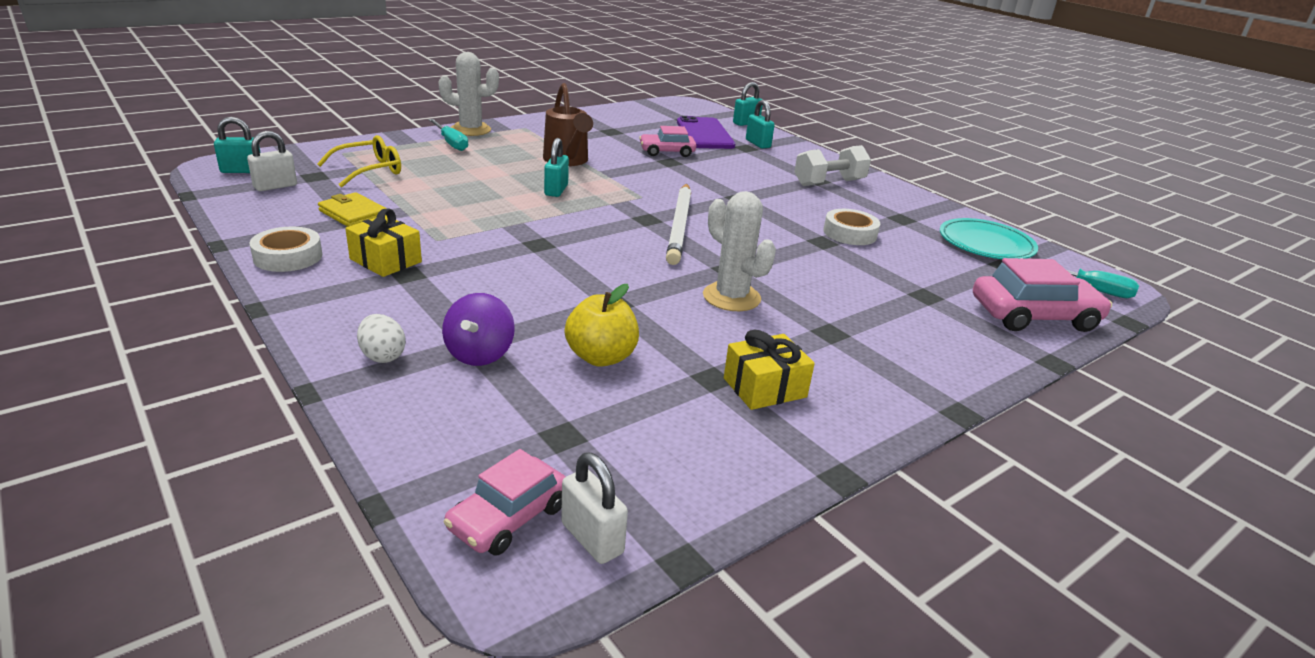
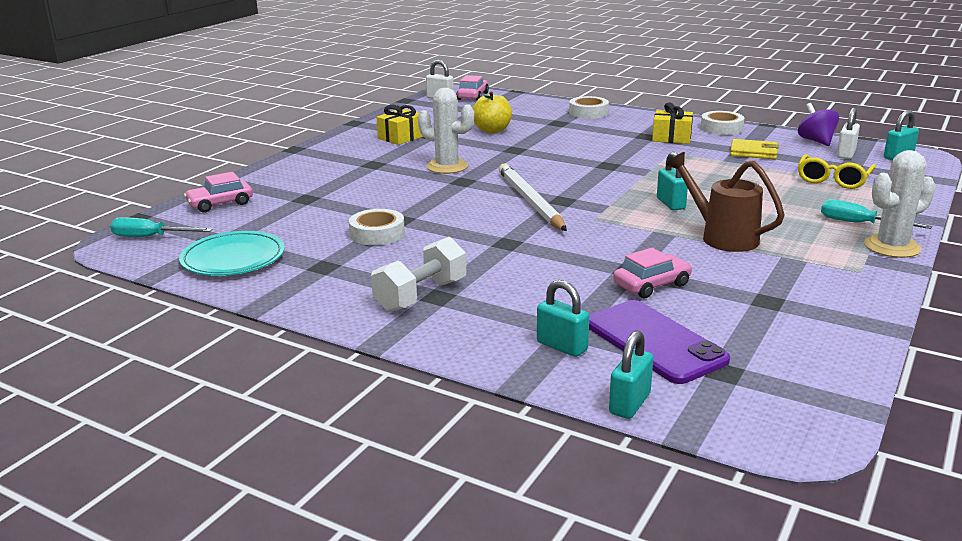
camera: 160 degrees right, 5 degrees down
white egg [357,314,406,363] -> white tape [569,96,609,119]
purple spinning top [442,293,515,366] -> purple spinning top moved to [798,103,839,146]
pink car [973,258,1112,332] -> pink car [184,172,253,213], size x0.64

